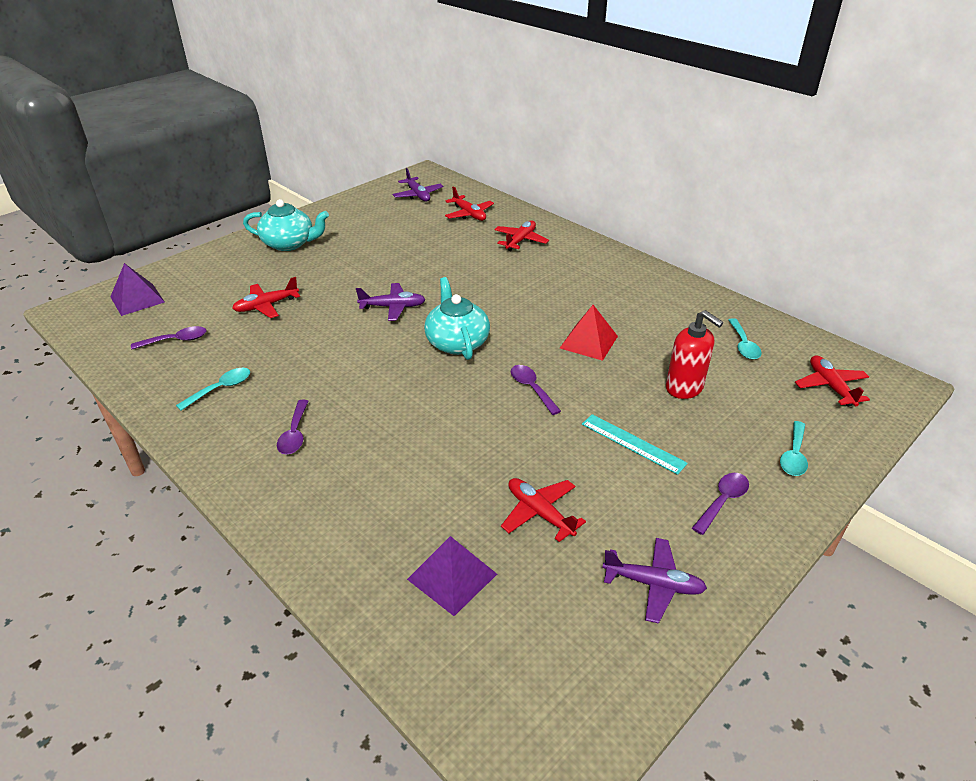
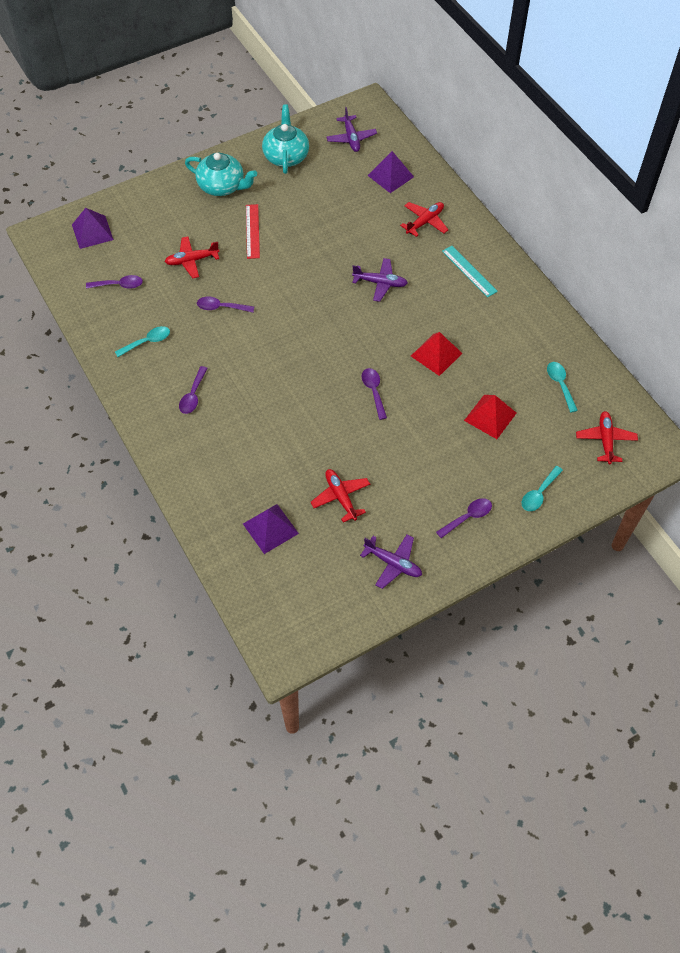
camera: 15 degrees right, 20 degrees up
purple plane [356,283,426,321] -> purple plane moved to [352,258,408,302]
turquoise teapot [424,277,490,360] -> turquoise teapot moved to [262,104,309,174]
red plane [445,186,494,221] -> purple pyramid [367,151,414,193]
turquoise ruler [582,414,688,475] -> turquoise ruler moved to [442,246,498,297]
red soap dispenser [666,310,723,399] -> red pyramid [464,395,517,439]
turquoise spoon [728,318,762,360] -> turquoise spoon turned 150 degrees clockwise [547,362,578,413]
none -> purple spoon [197,297,254,313]
none -> red ruler [246,204,260,259]

